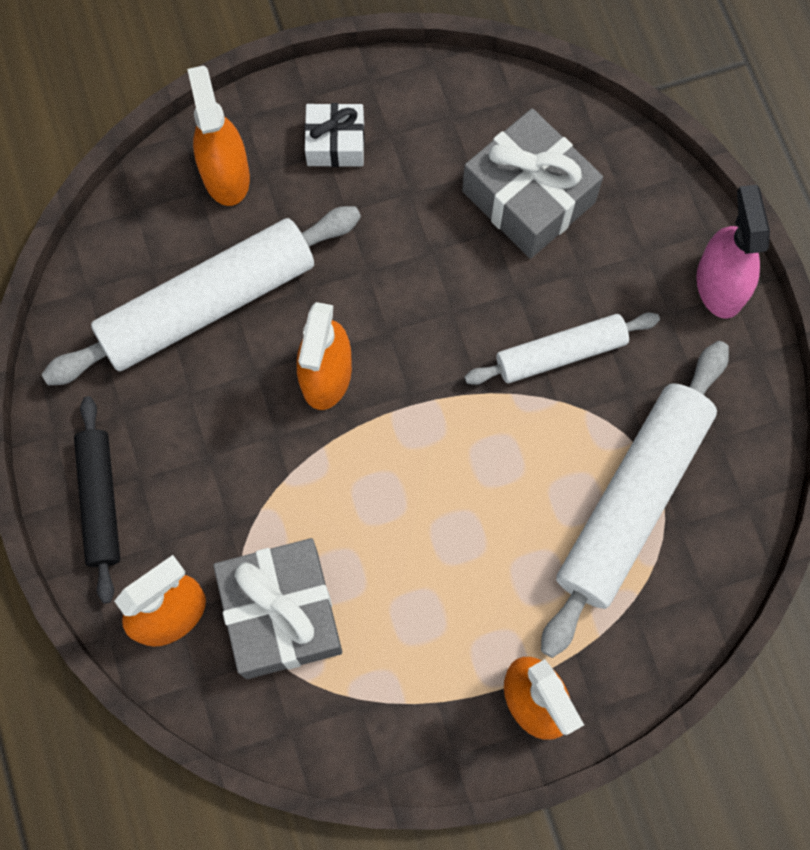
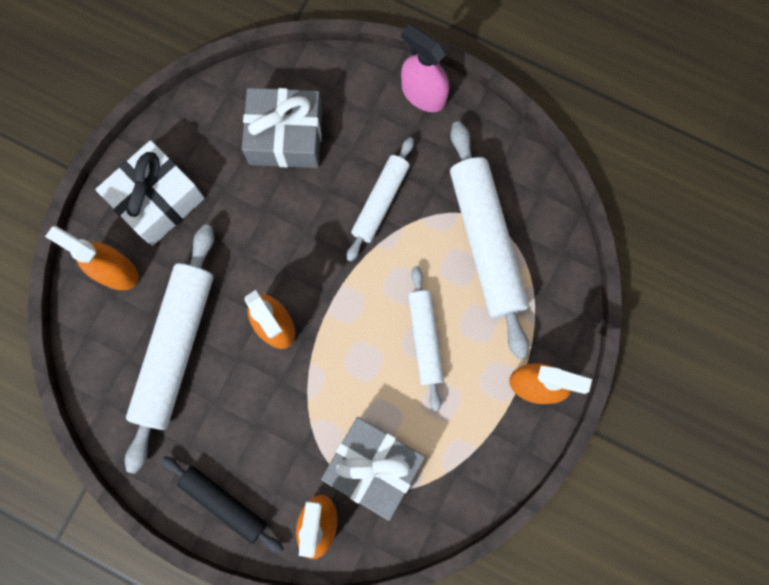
camera: 45 degrees left, 5 degrees up
white gift [305,103,365,167] -> white gift [95,140,205,246], size x1.75
none -> white rolling pin [408,266,444,411]

